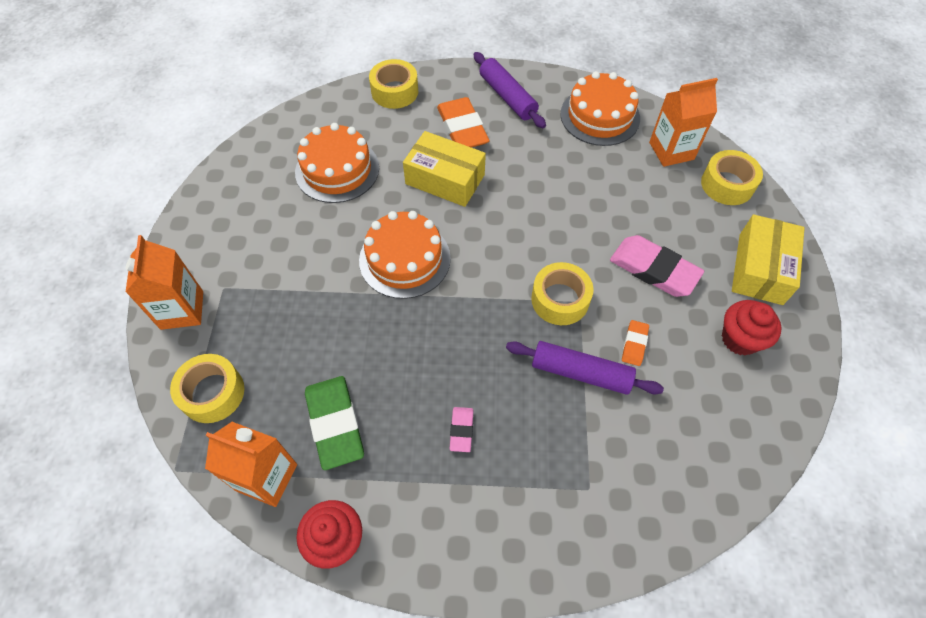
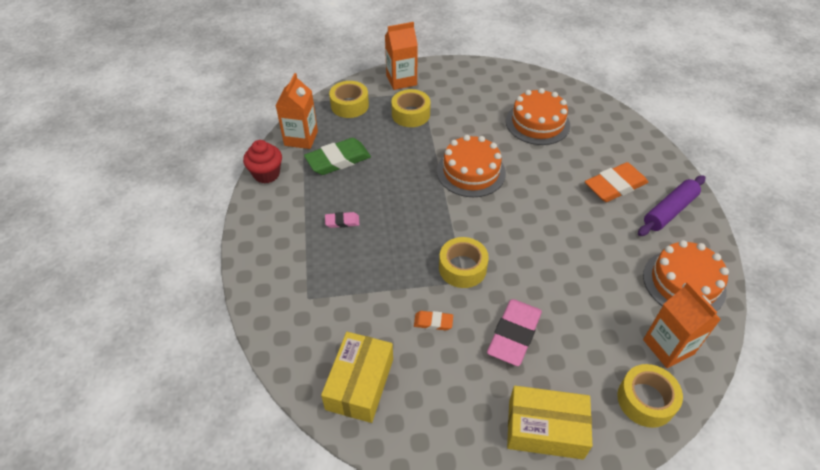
camera: 80 degrees right, 10 degrees down
yellow tape [369,59,418,109] -> yellow tape moved to [391,89,431,127]
yellow box [403,131,486,207] -> yellow box moved to [321,332,393,423]
purple rolling pin [506,341,664,395] -> none
red cupcake [722,300,781,355] -> none

